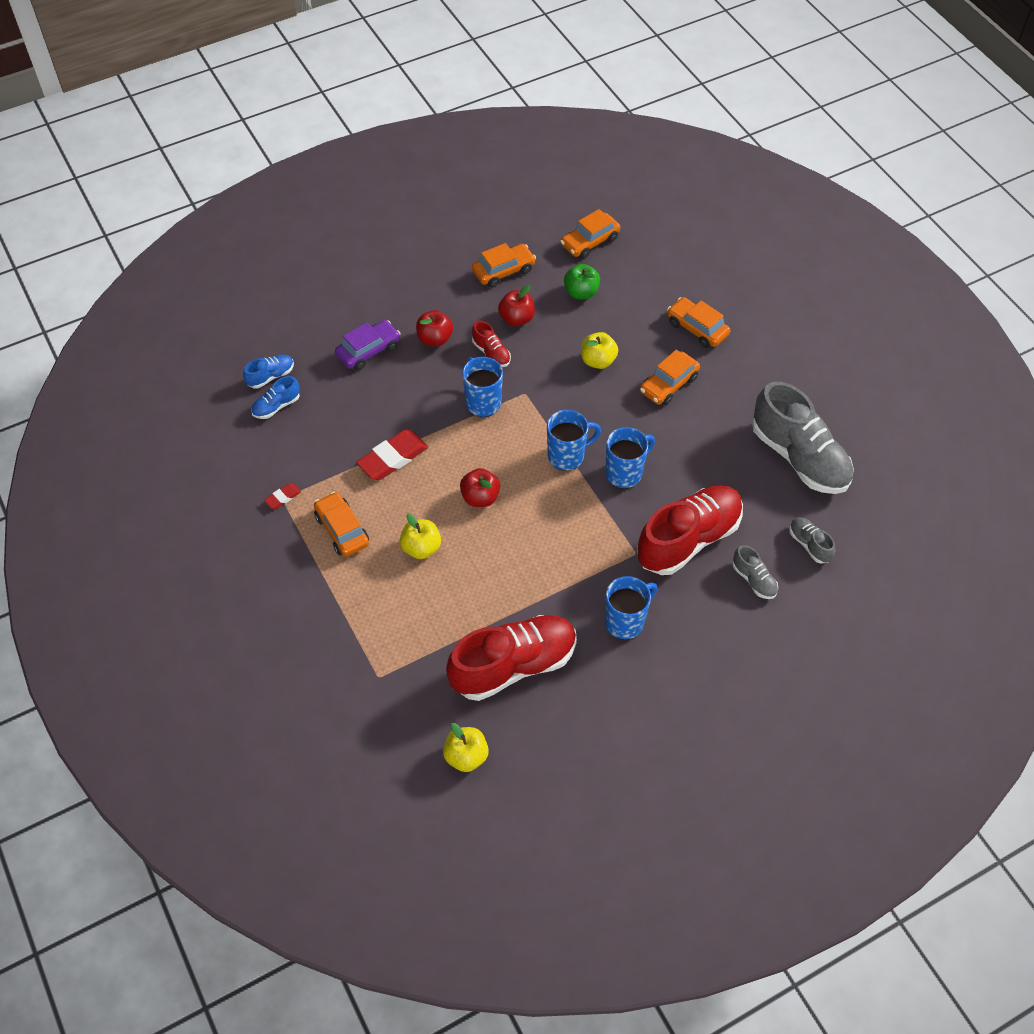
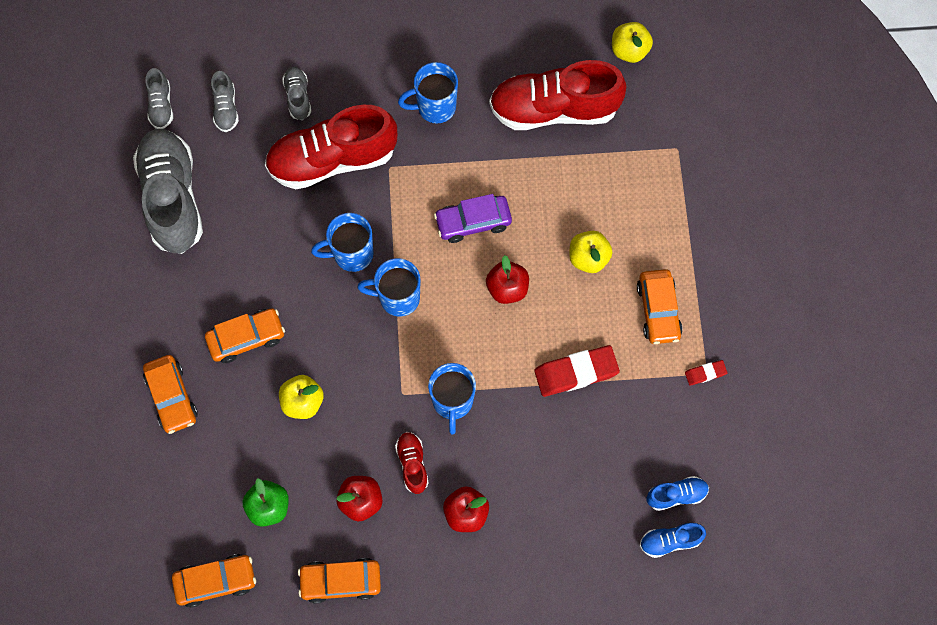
camera: 155 degrees left, 15 degrees up
purple car [335,320,401,370] -> purple car moved to [434,194,512,243]
none -> grey shoe [145,68,173,129]

